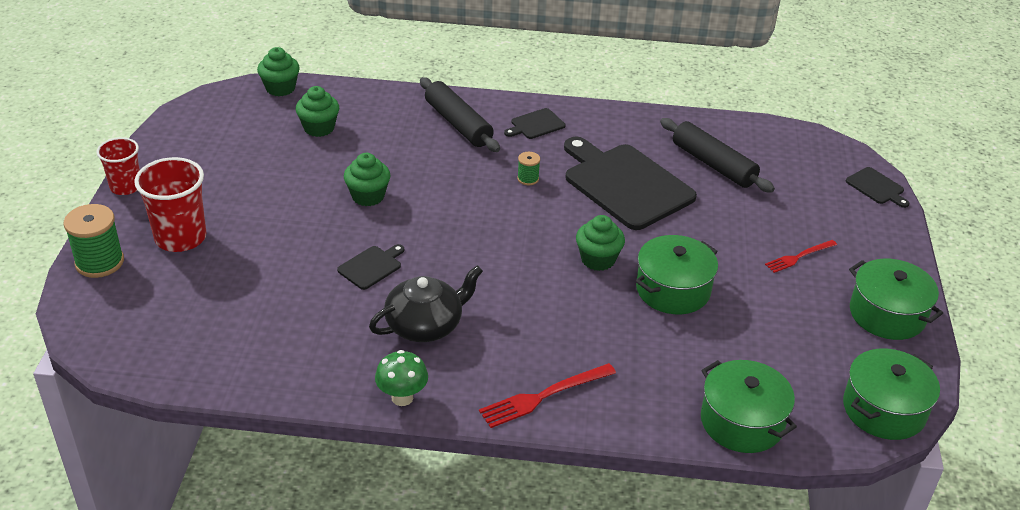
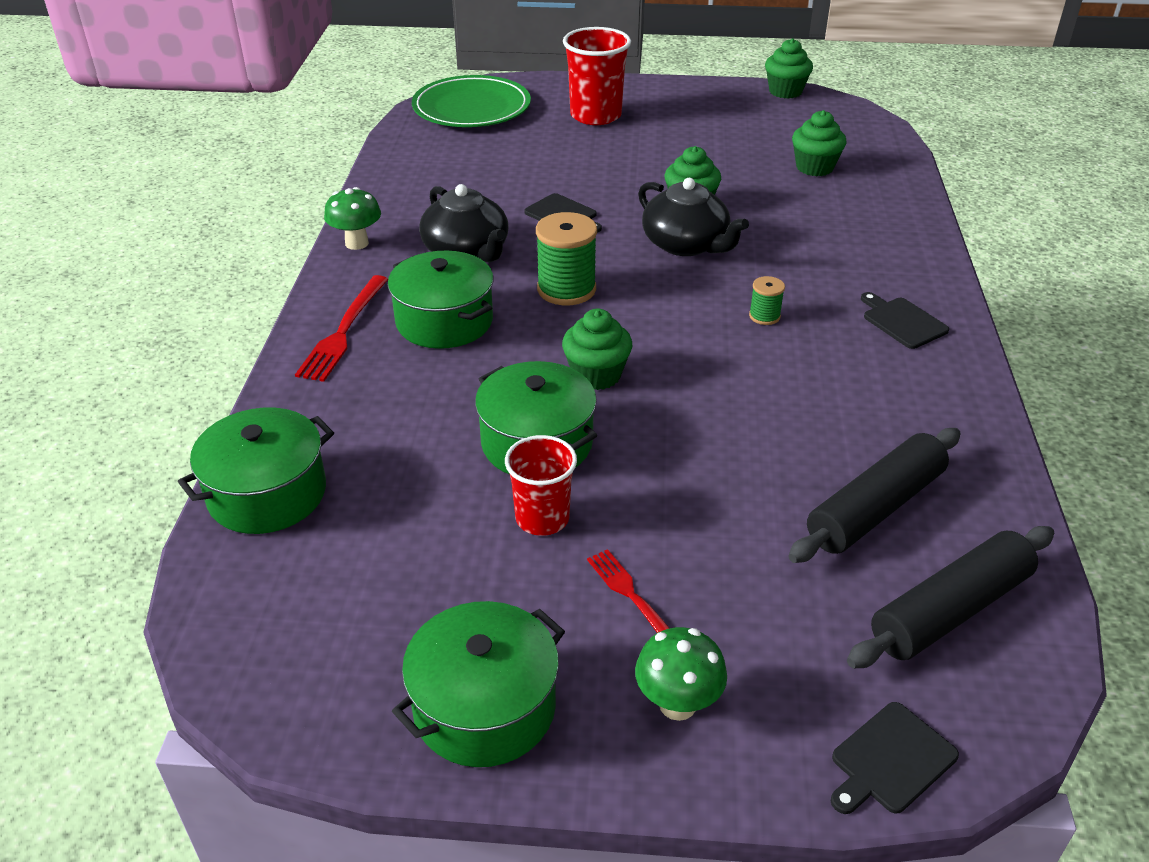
camera: 90 degrees right, 0 degrees up
green spool [64,204,124,278] -> green spool moved to [536,212,597,305]
red cup [97,137,140,195] -> red cup moved to [505,435,577,536]
green cupcake [257,47,300,96] -> green cupcake moved to [765,38,813,99]
black rolling pin [420,77,500,152] -> black rolling pin moved to [847,526,1054,668]
red fork [479,363,616,428] -> red fork turned 135 degrees counterclockwise [295,275,388,382]
black cutting board [564,137,697,230] -> none
green pot [843,349,940,440] -> green pot moved to [388,251,493,349]
none -> green plate [412,75,531,127]
none -> green mushroom [635,627,727,721]
none -> black teapot [638,178,749,256]

